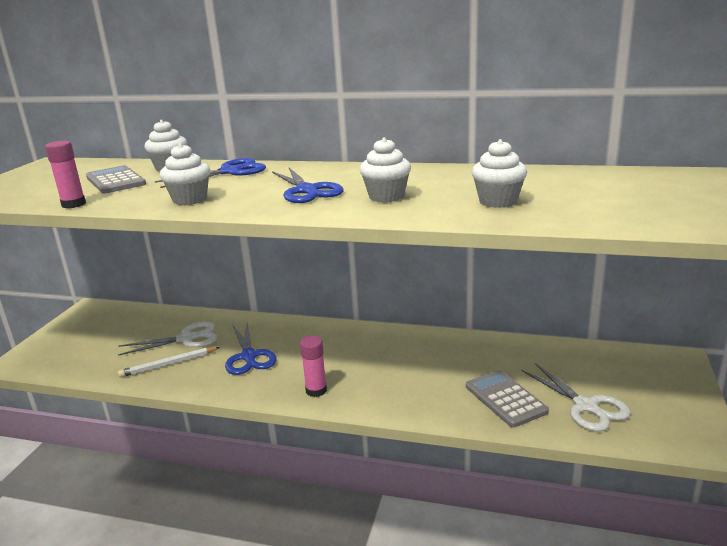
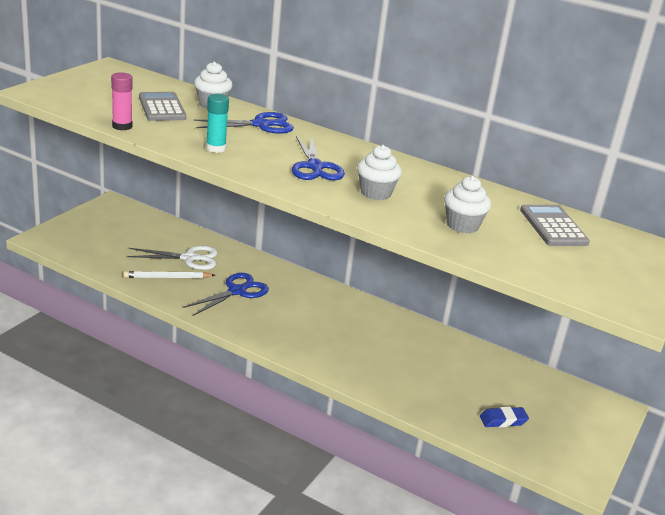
camera: 10 degrees right, 5 degrees up
white cupcake [160,143,210,205] -> turquoise glue stick [206,94,229,153]
blue scissors [225,321,277,375] -> blue scissors turned 135 degrees counterclockwise [183,273,269,316]
pink glue stick [300,336,327,397] -> none
grey calculator [466,370,549,428] -> grey calculator moved to [520,204,590,246]
white scissors [521,363,631,432] -> blue eraser [480,407,529,427]

